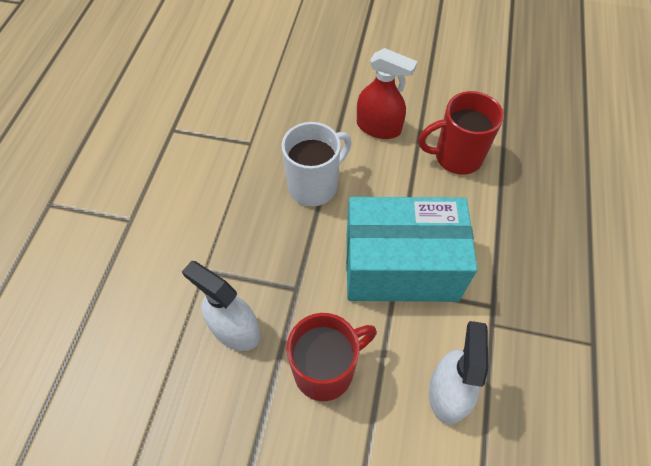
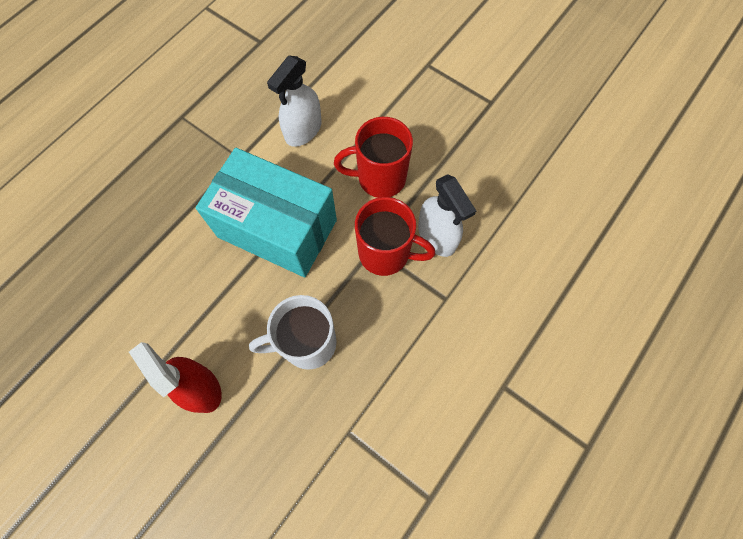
camera: 155 degrees left, 10 degrees up
red mug [418,91,504,175] -> red mug moved to [355,197,436,276]

